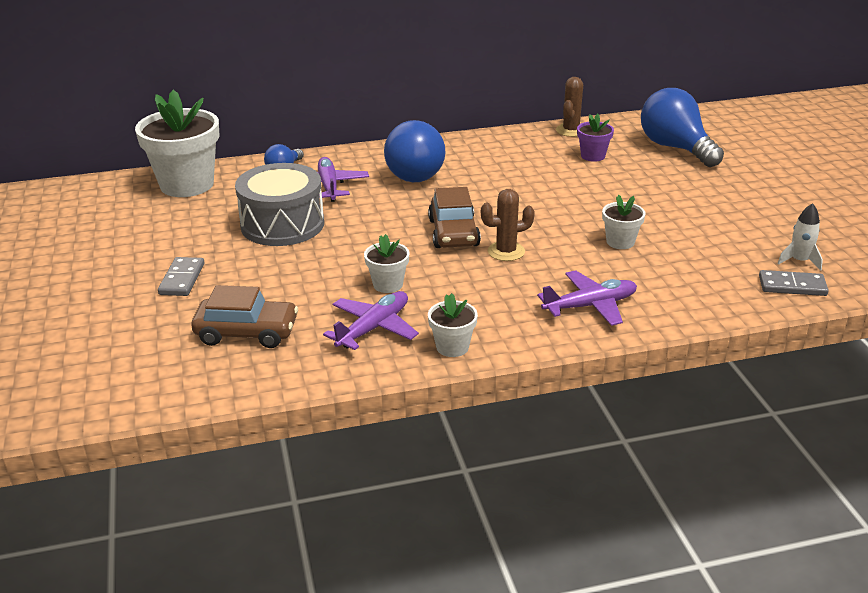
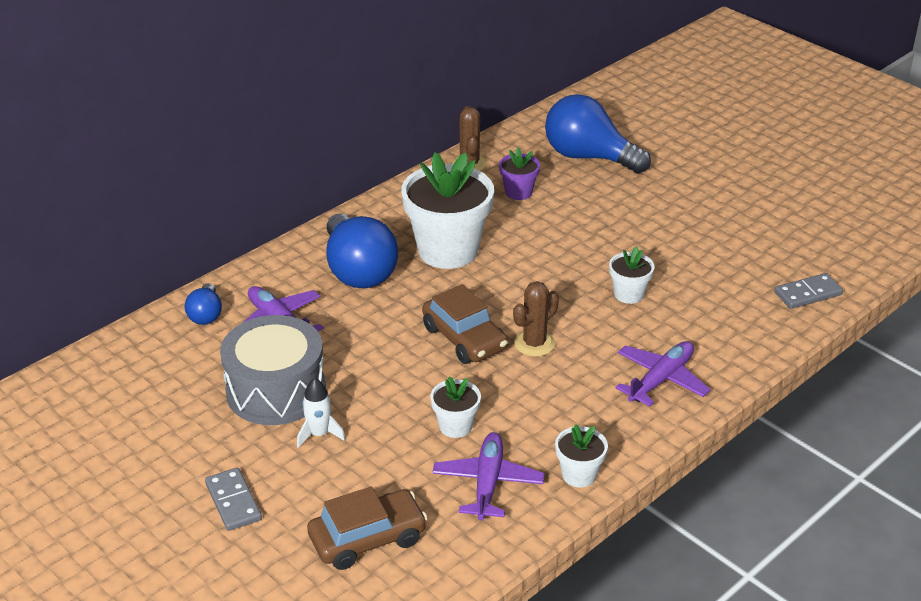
camera: 30 degrees left, 5 degrees up
white flower pot [135,90,220,197] -> white flower pot moved to [401,152,494,269]
white rocket [777,203,823,271] -> white rocket moved to [297,378,345,448]

